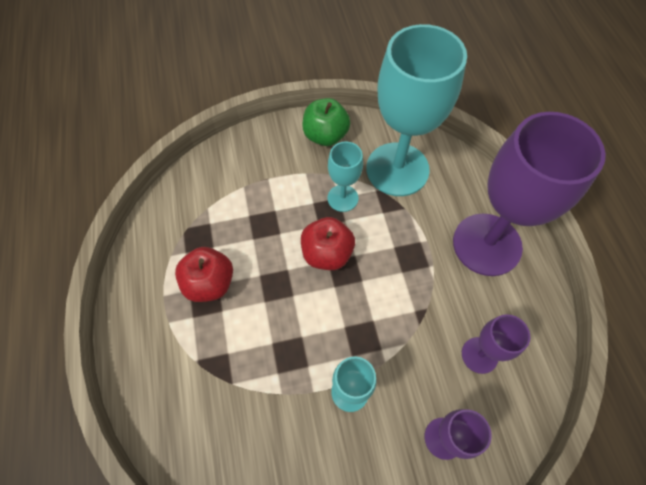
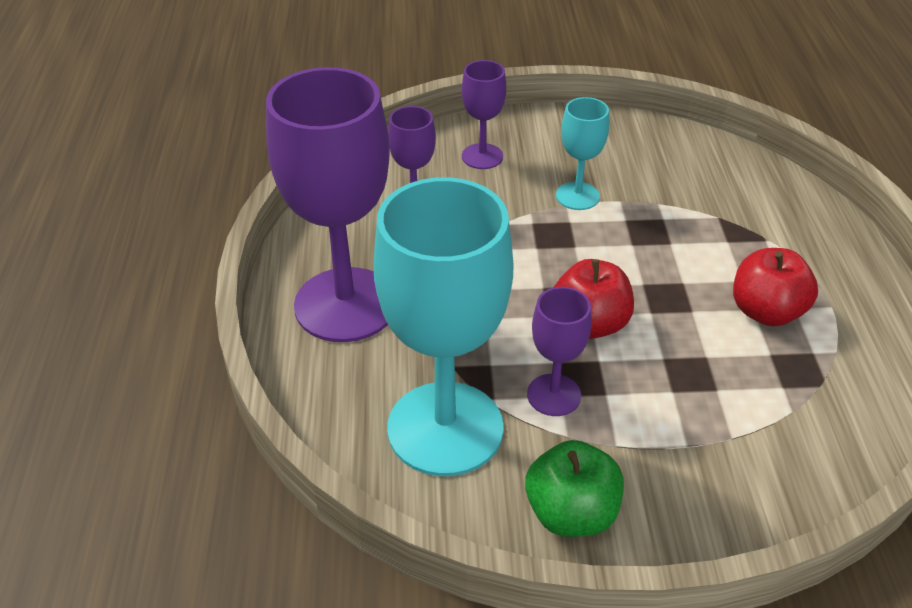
camera: 170 degrees left, 20 degrees down
turquoise goblet [328,142,363,212] -> purple goblet [527,287,592,416]

